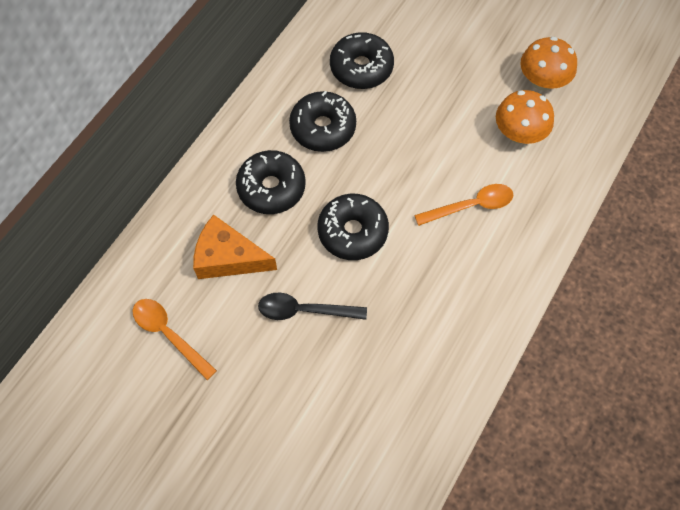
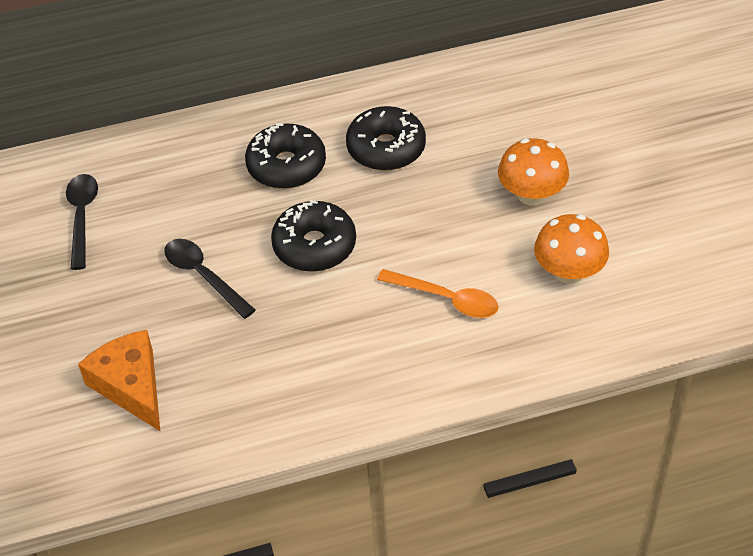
camera: 45 degrees right, 15 degrees down
orange spoon [133,299,217,380] -> black spoon [66,174,98,270]
orange cheese [193,214,277,279] -> orange cheese moved to [78,330,160,431]
black donut [330,32,394,89] -> none
orange mushroom [520,37,577,91] -> orange mushroom moved to [498,138,569,205]

